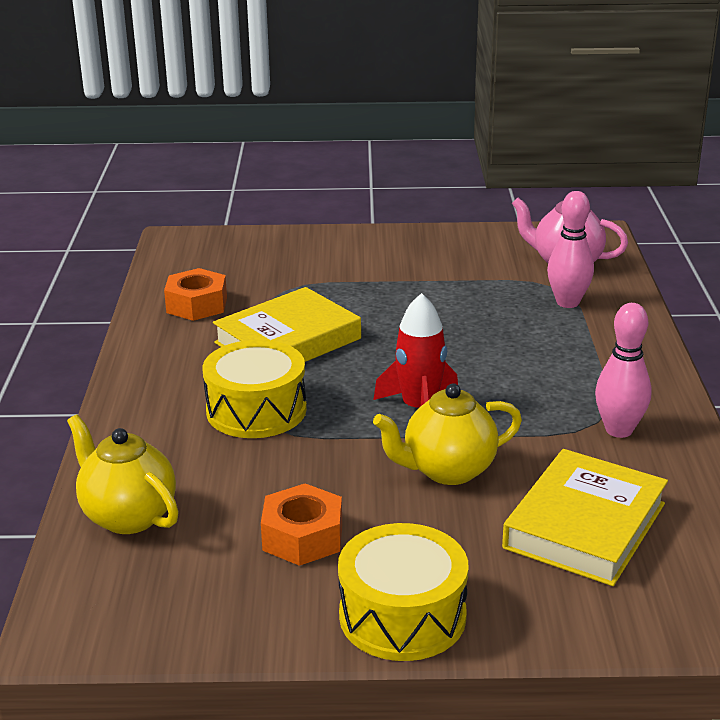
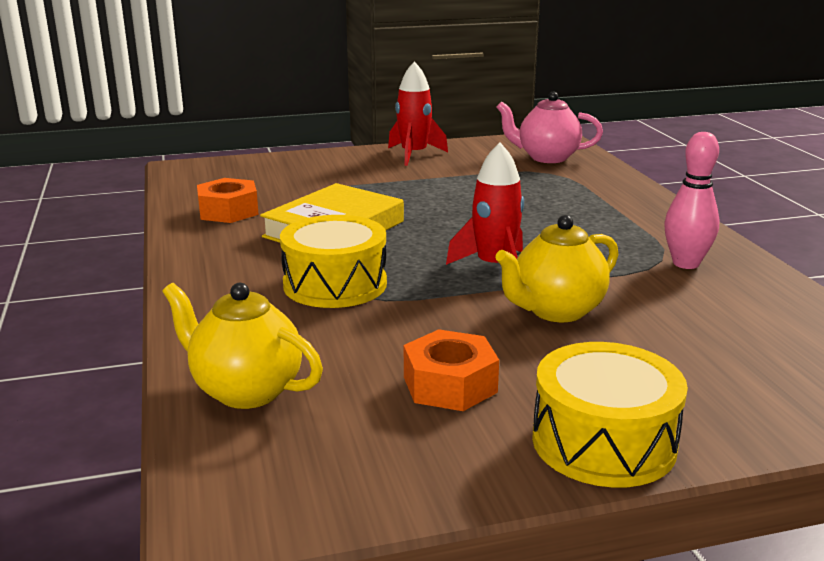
camera: 15 degrees left, 5 degrees down
yellow book [502,449,668,586] -> none
pink bowling pin [547,191,594,308] -> none
none -> red rocket [388,61,448,166]

